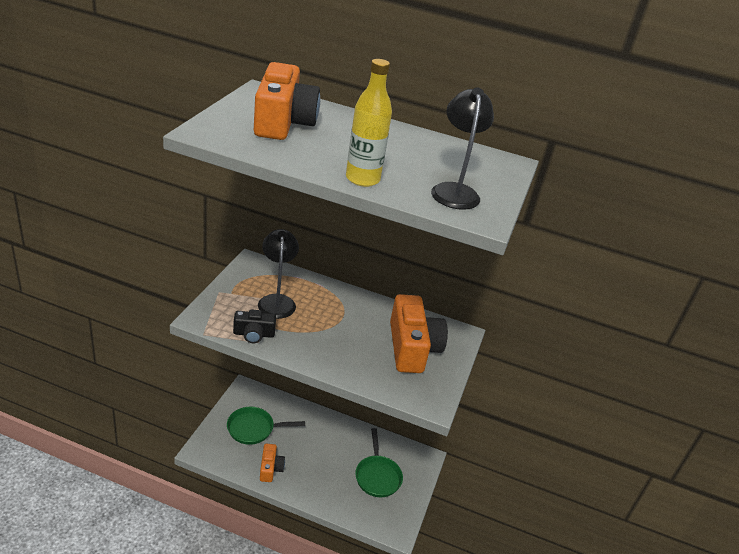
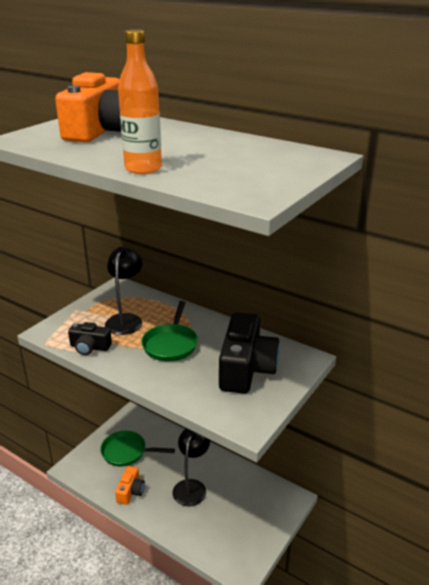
camera: 20 degrees right, 5 degrees down
yellow bottle [346,59,392,187] -> orange bottle [118,29,162,174]
green pan [355,428,403,497] -> green pan moved to [141,301,198,361]
orange camera [390,294,448,373] -> black camera [219,312,280,394]
black lamp [431,88,494,210] -> black lamp moved to [172,428,210,507]

